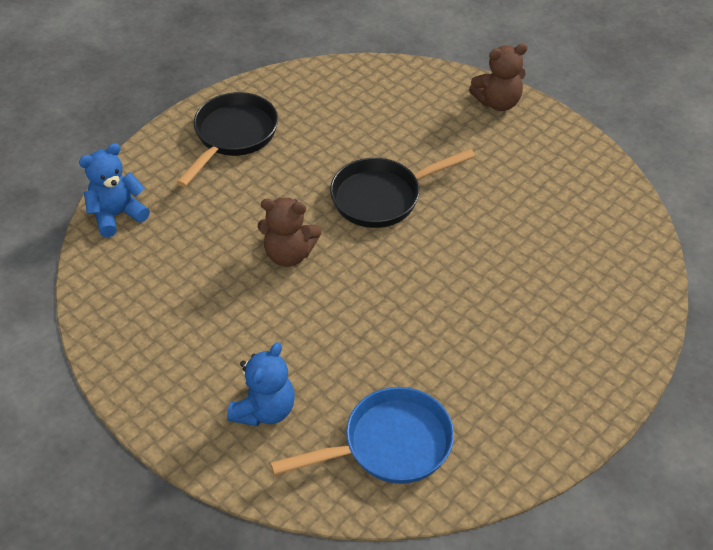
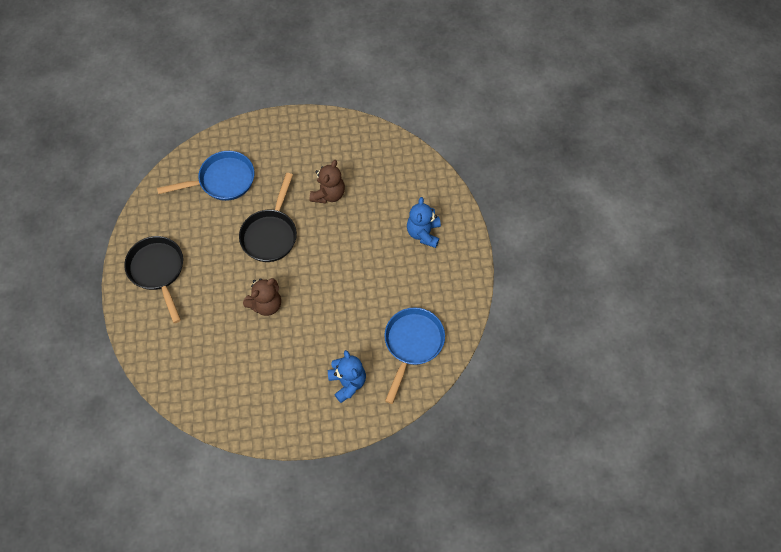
camera: 50 degrees left, 15 degrees up
blue teddy bear [79,143,150,237] -> blue teddy bear moved to [407,197,441,248]
brown teddy bear [469,43,527,111] -> brown teddy bear moved to [310,160,345,204]
none -> blue pan [157,151,254,201]

